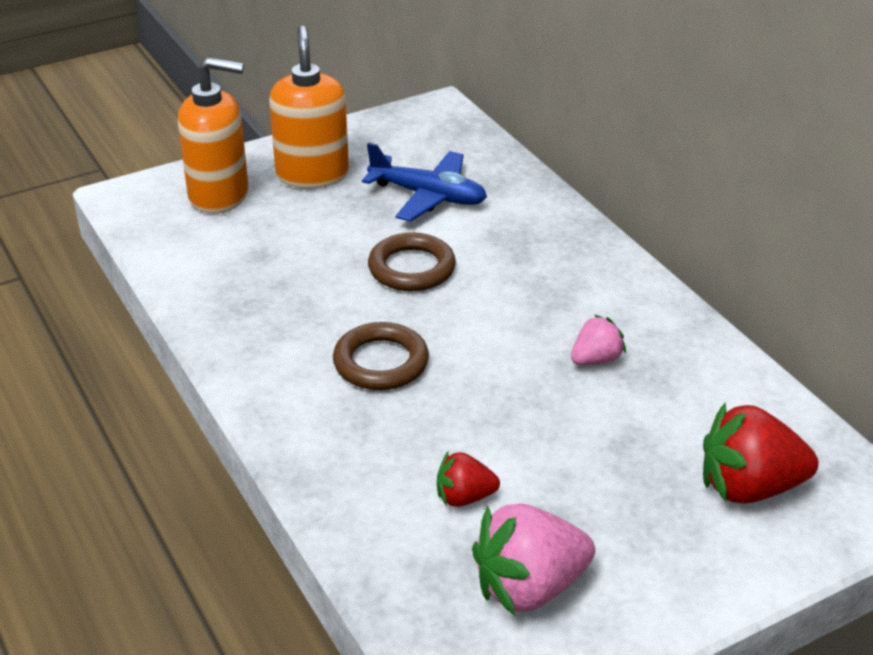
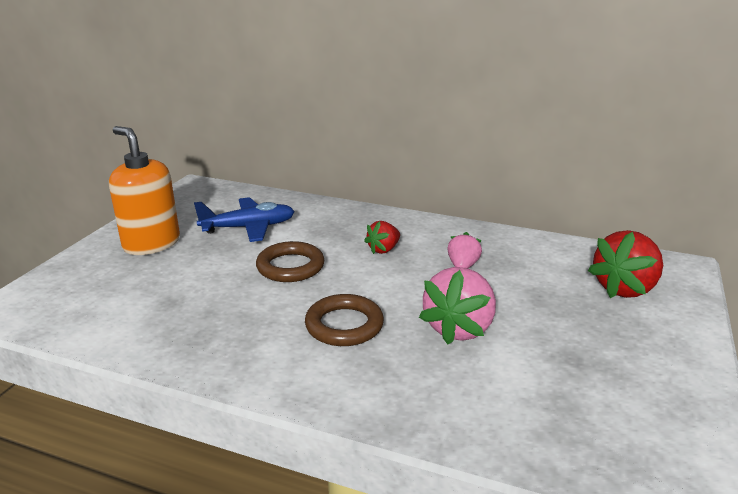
camera: 40 degrees left, 10 degrees down
orange soap dispenser [178,57,248,214] -> none
red strawberry [437,451,500,507] -> red strawberry moved to [364,221,400,254]
pink strawberry [472,503,595,616] -> pink strawberry moved to [419,267,496,345]

